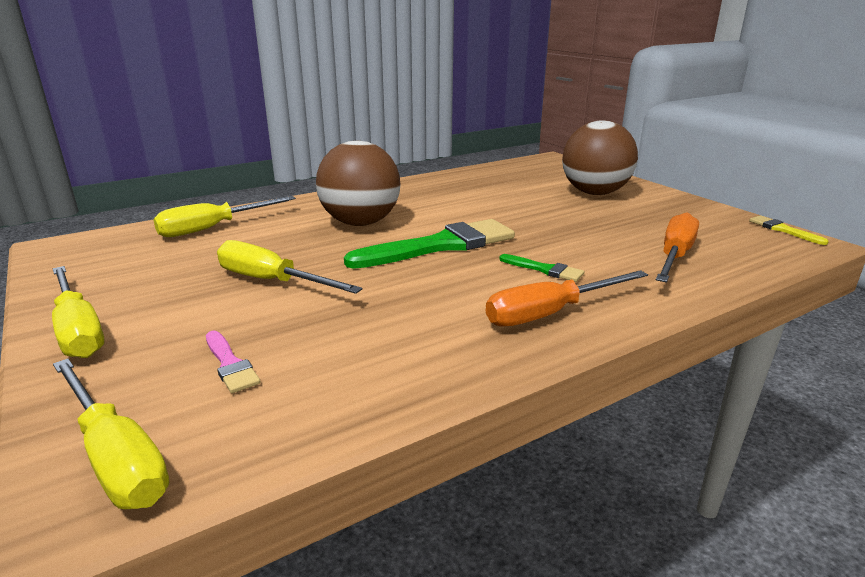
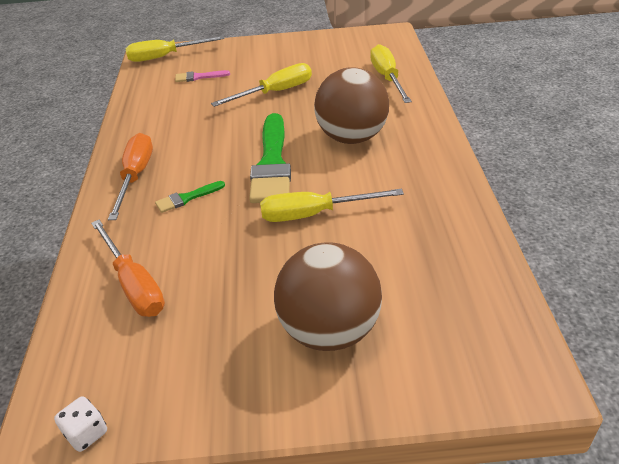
camera: 120 degrees right, 15 degrees up
yellow screwdriver [52,266,105,358] -> yellow screwdriver moved to [260,189,404,222]
yellow brush [749,216,829,245] -> white dice [54,396,107,452]

